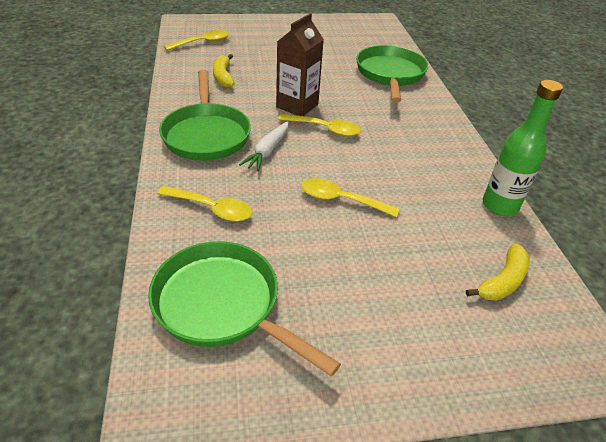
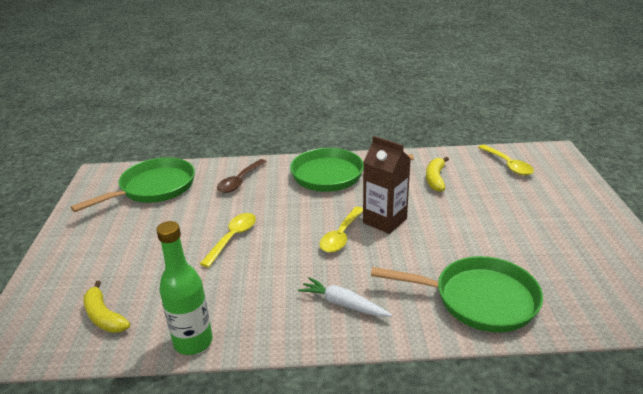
camera: 100 degrees right, 10 degrees down
yellow spoon [157,186,253,222] -> brown spoon [217,159,267,193]
yellow banana [213,54,235,88] -> yellow banana turned 75 degrees counterclockwise [426,157,449,192]
white carrot [239,121,289,171] -> white carrot moved to [298,277,392,317]

